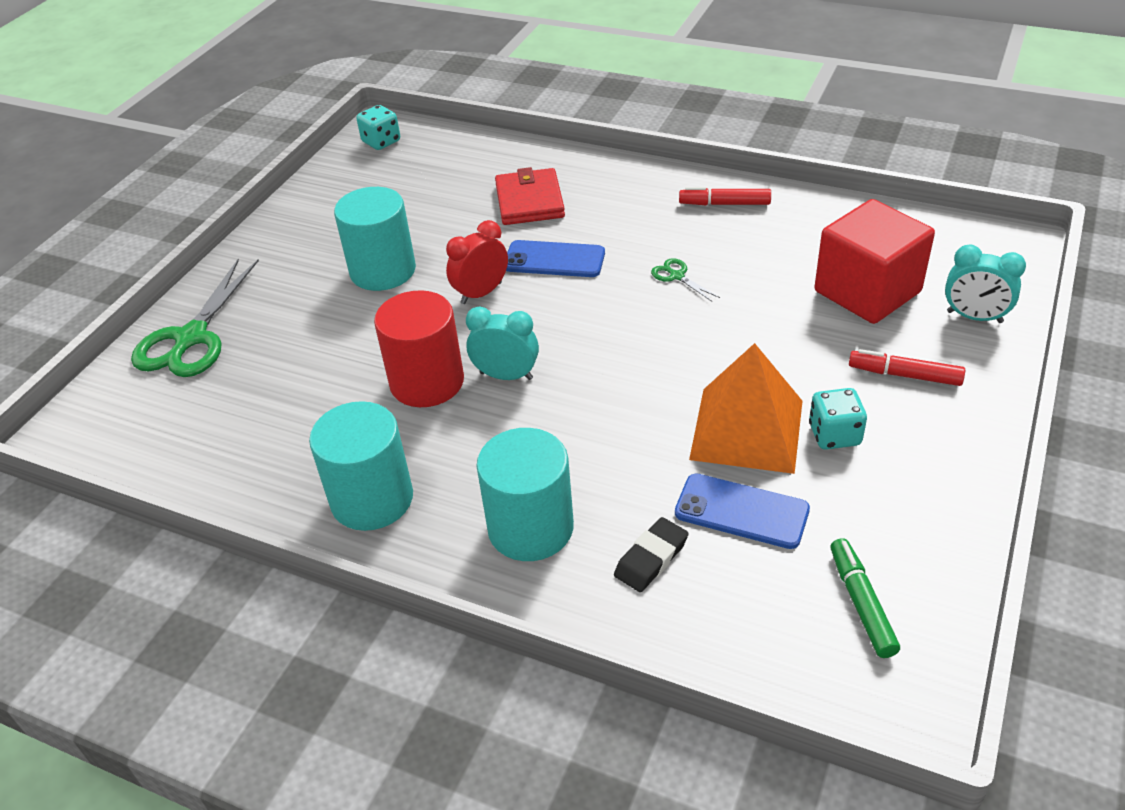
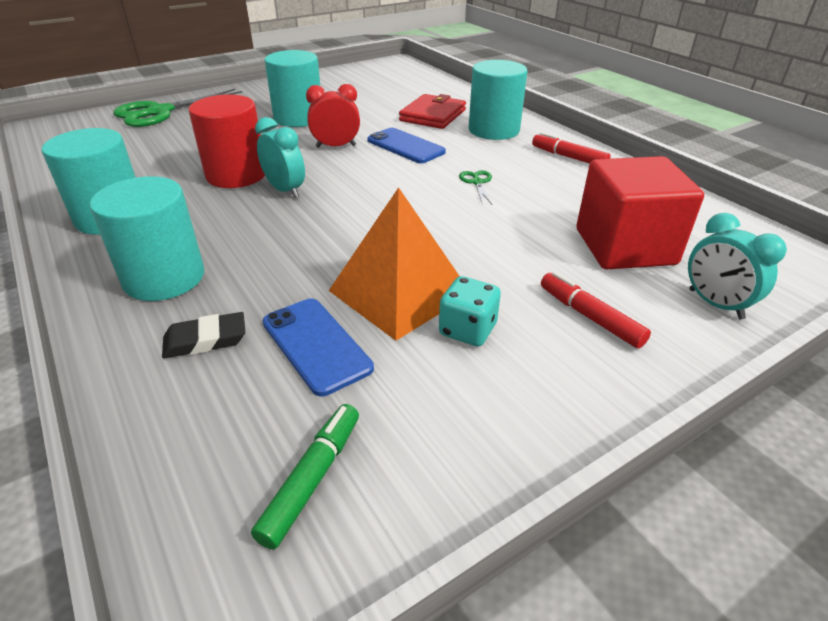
camera: 30 degrees right, 5 degrees down
turquoise dice [356,105,400,150] -> none
none -> turquoise cylinder [469,60,528,140]

